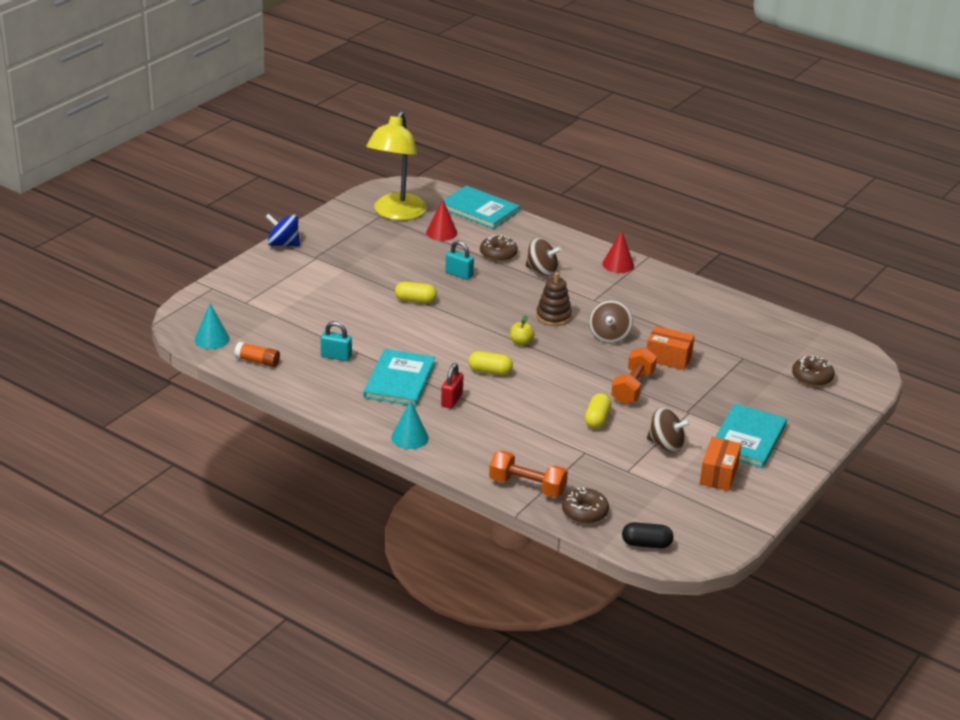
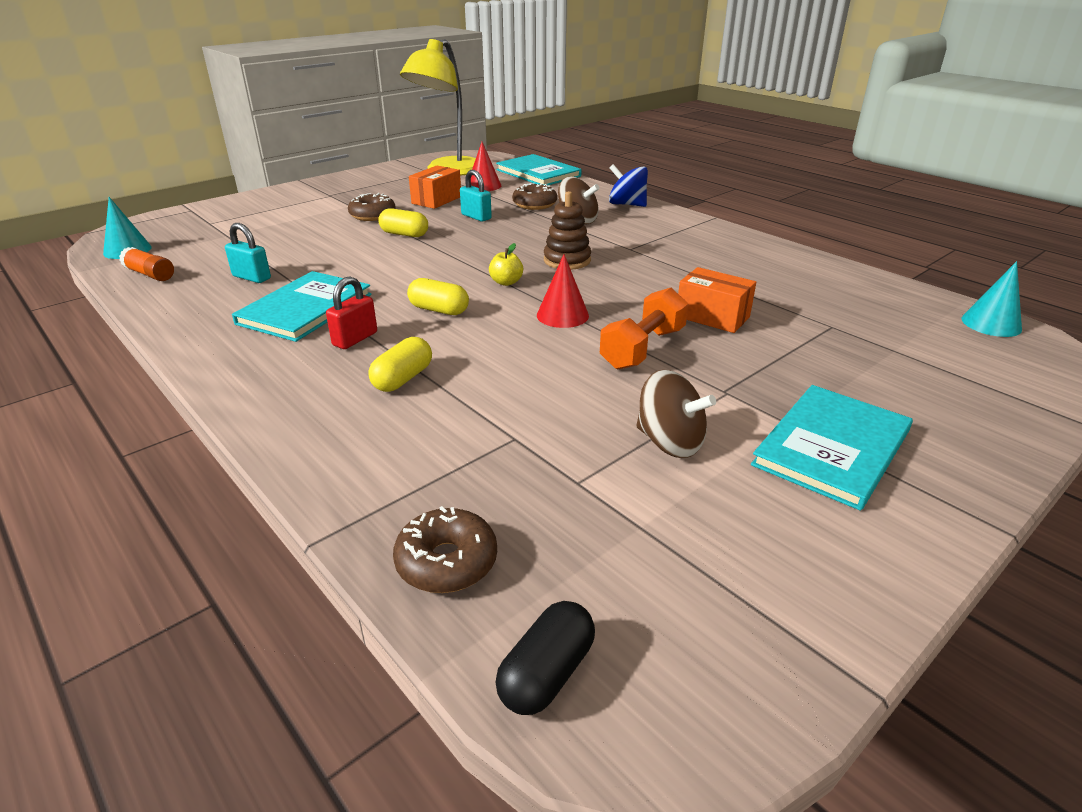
camera: 15 degrees right, 0 degrees up
blue spinning top [266,214,300,246] -> blue spinning top moved to [609,164,648,207]
turquoise cone [391,400,429,449] -> turquoise cone moved to [962,261,1022,337]
orange dumbbell [489,450,568,497] -> none
yellow capsule [585,393,611,429] -> yellow capsule moved to [368,337,432,392]
brown spinning top [589,300,633,344] -> none
red cone [602,230,634,273] -> red cone moved to [537,254,589,328]
black capsule [622,522,673,549] -> black capsule turned 75 degrees counterclockwise [495,601,595,715]
orange box [700,437,742,491] -> orange box moved to [409,166,461,209]
brown donut [792,355,835,386] -> brown donut moved to [348,193,396,221]

